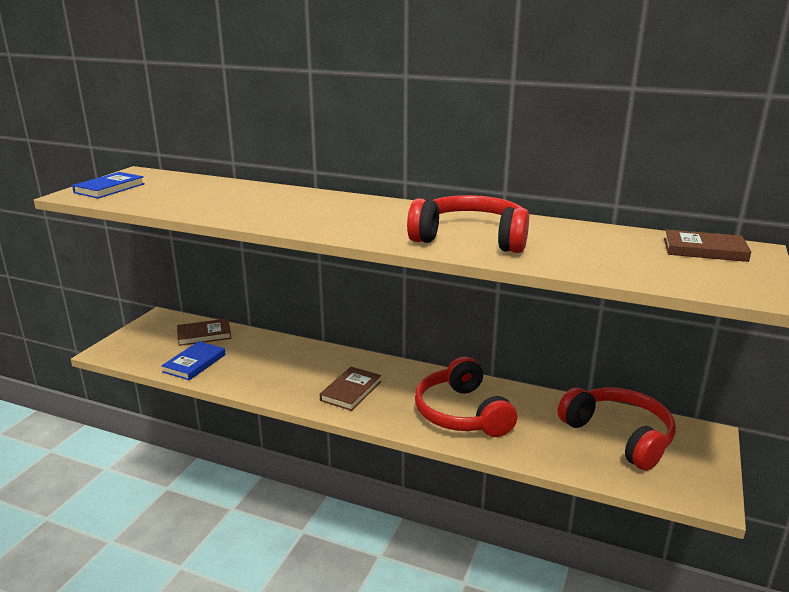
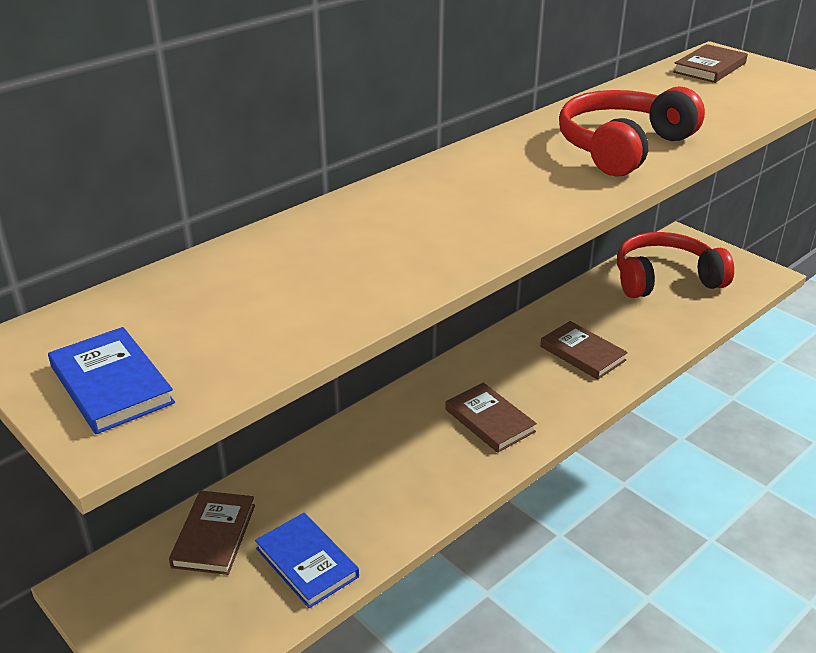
camera: 65 degrees left, 10 degrees up
red headphones [415,357,517,437] -> brown book [540,321,628,380]

